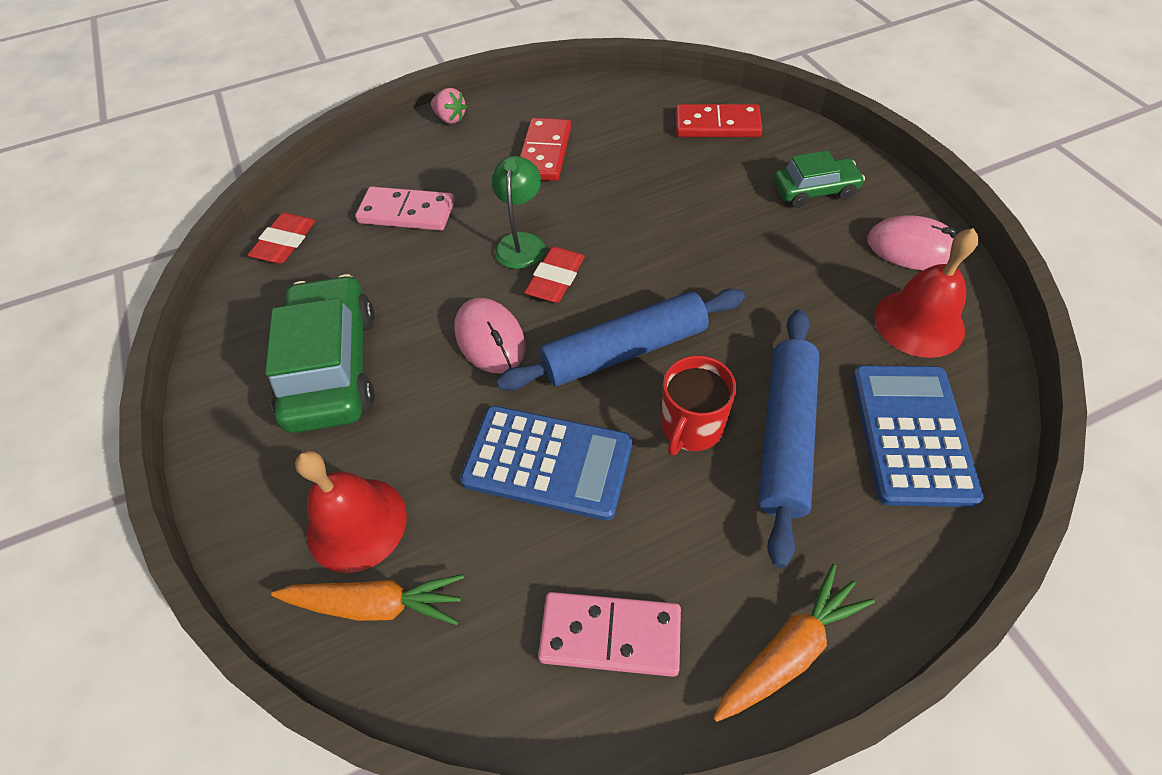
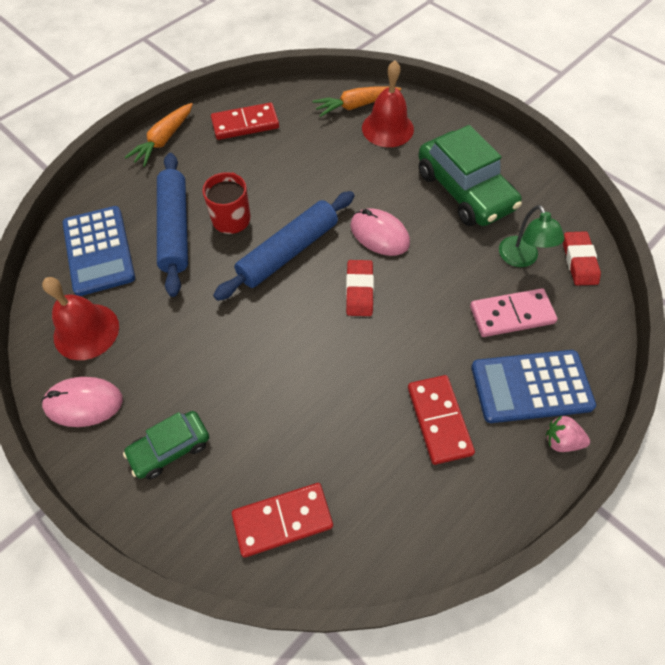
camera: 155 degrees right, 5 degrees up
blue calculator [460,406,633,521] -> blue calculator moved to [471,350,596,423]
green lamp [492,156,545,269] -> green lamp moved to [499,205,564,267]
pink domino [538,592,681,677] -> red domino [211,103,279,140]

